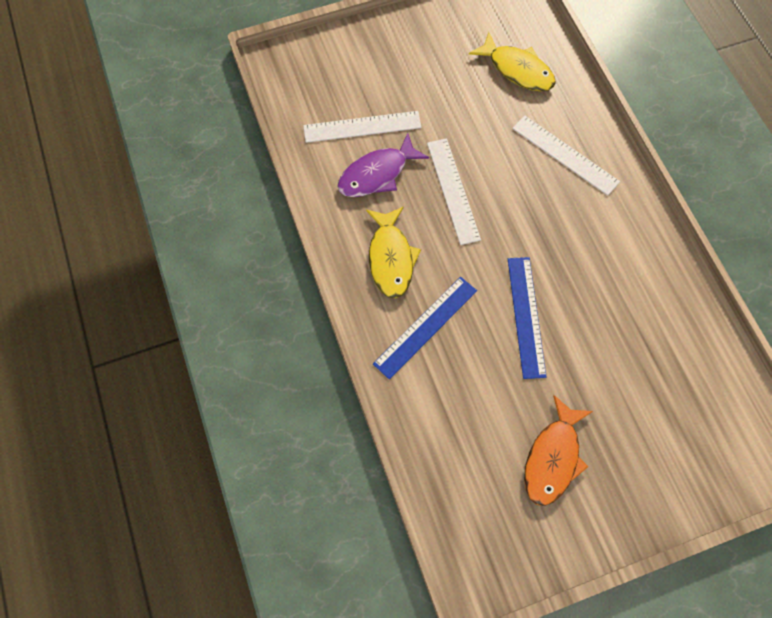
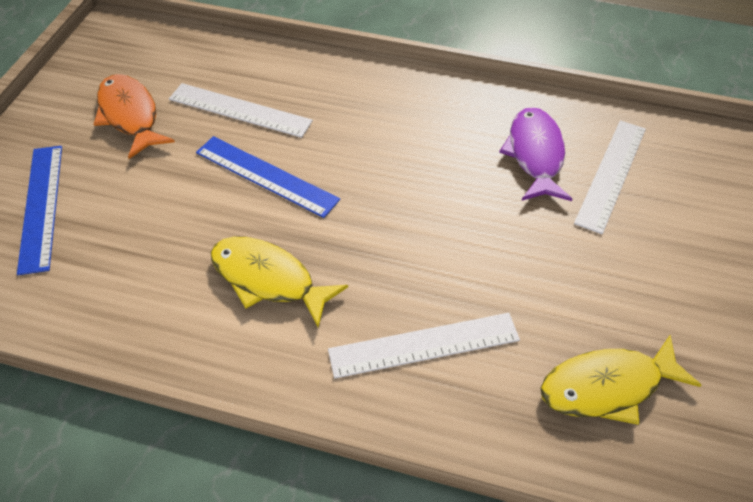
camera: 125 degrees right, 15 degrees down
yellow fish [366,207,421,298] -> yellow fish moved to [211,236,348,328]
blue ruler [373,277,477,379] -> blue ruler moved to [17,146,62,275]
white ruler [427,138,481,245] -> white ruler moved to [169,83,313,138]

